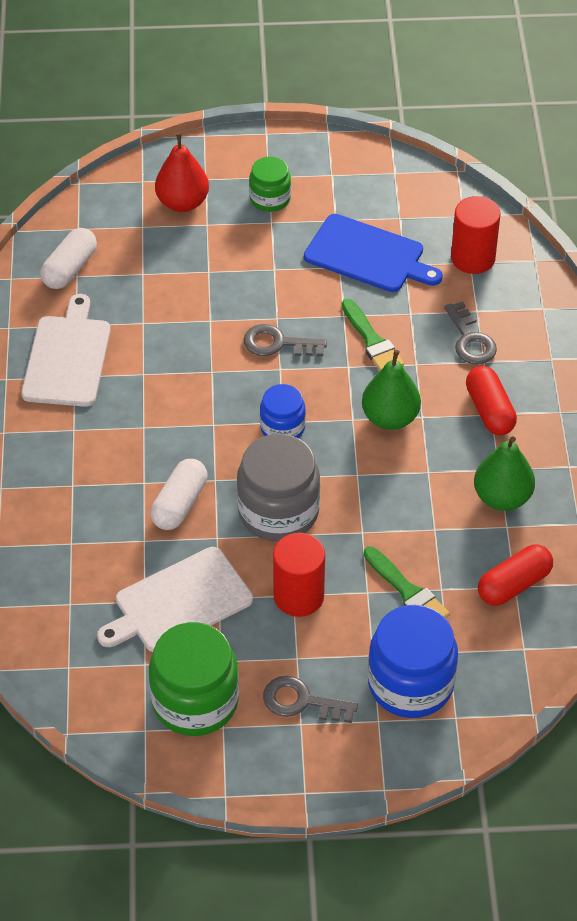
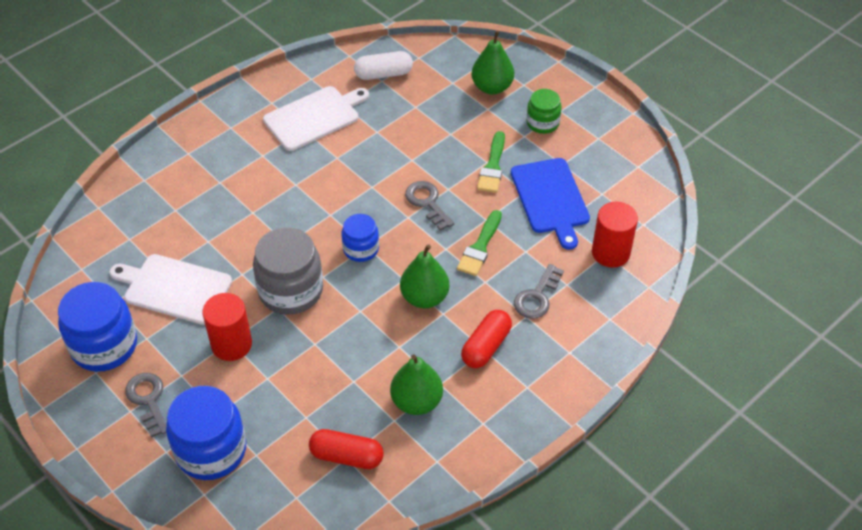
camera: 50 degrees right, 0 degrees up
green jar [149,622,239,736] -> blue jar [58,282,137,372]
white capsule [150,459,207,530] -> none
red pear [155,133,209,212] -> green pear [472,31,514,94]
green brush [363,547,450,618] -> green brush moved to [477,131,505,193]

